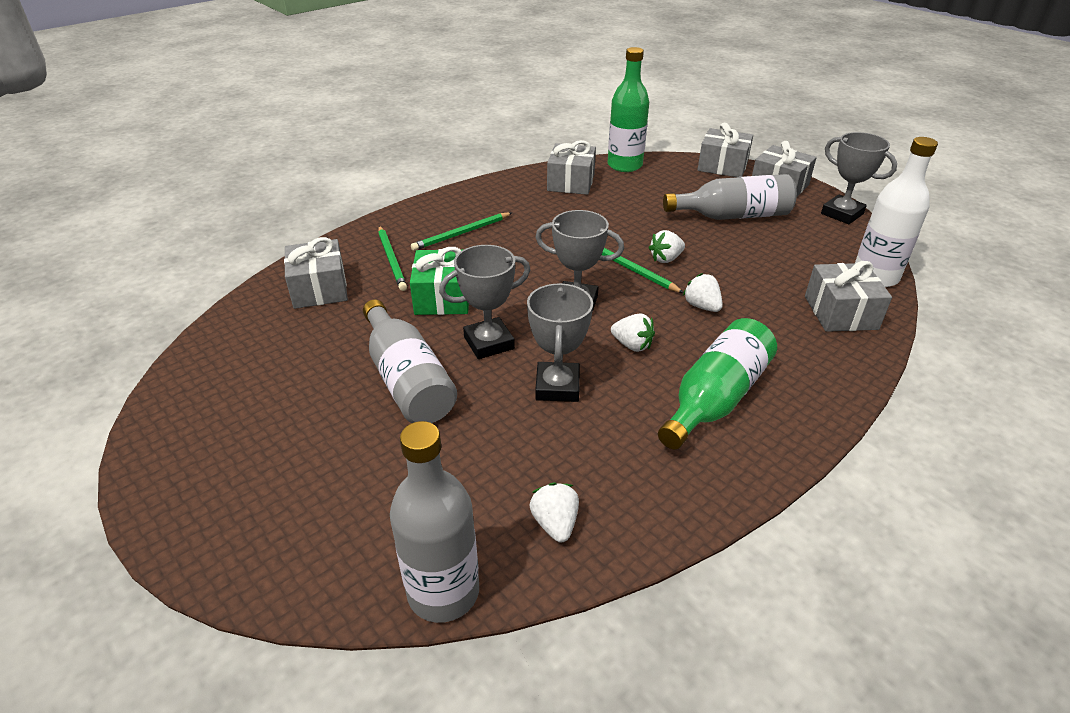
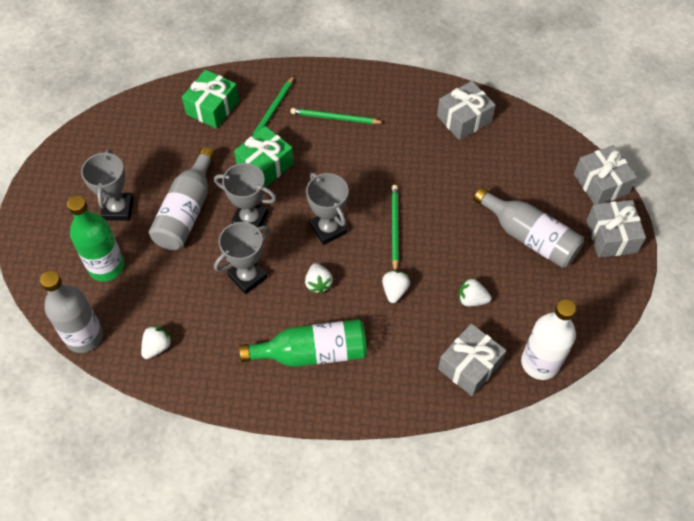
camera: 45 degrees right, 20 degrees up
grey gift [284,237,348,309] -> green gift [182,70,239,129]
green bottle [608,47,649,172] -> green bottle moved to [67,196,124,282]
white strawberry [649,230,685,263] -> white strawberry moved to [459,278,491,306]
grey trophy [821,132,897,224] -> grey trophy moved to [81,149,134,221]

